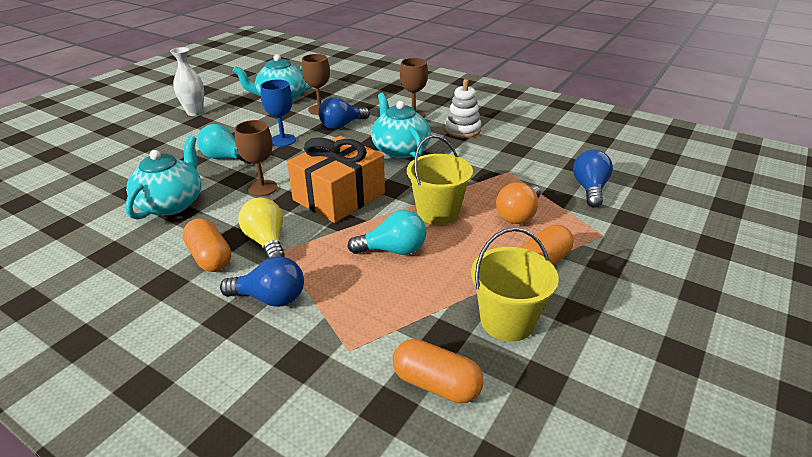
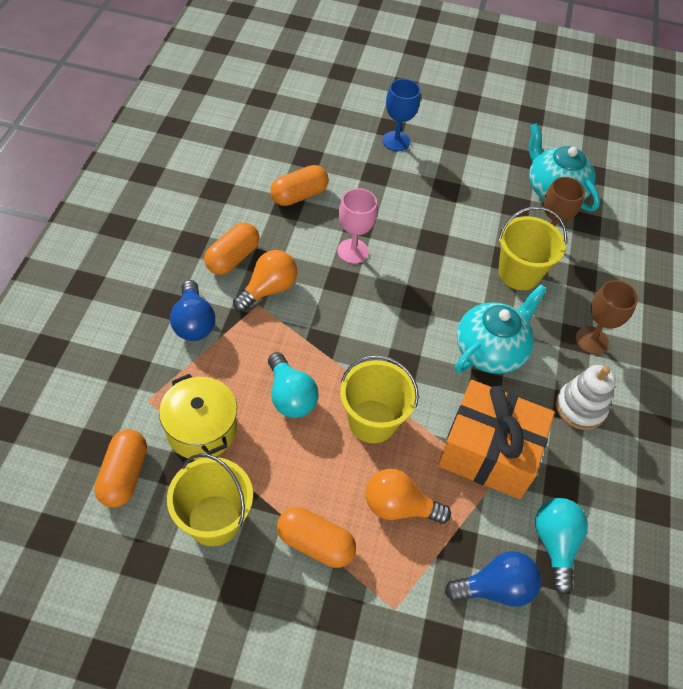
camera: 65 degrees right, 20 degrees up
turquoise teapot [125,135,201,220] -> orange capsule [270,165,329,206]
white vase [170,47,204,116] -> none
turquoise light bulb [197,124,252,164] -> turquoise light bulb moved to [535,498,588,594]
brown goblet [234,120,278,196] -> pink goblet [337,188,377,264]
yellow light bulb [238,198,285,259] -> orange light bulb [233,250,297,312]
blue goblet [260,79,296,147] -> blue goblet moved to [382,79,421,151]
orange gift [287,136,385,223] -> orange gift moved to [438,380,555,499]
blue light bulb [318,97,370,129] -> yellow bucket [498,206,567,290]
none -> yellow pot [159,374,237,460]

